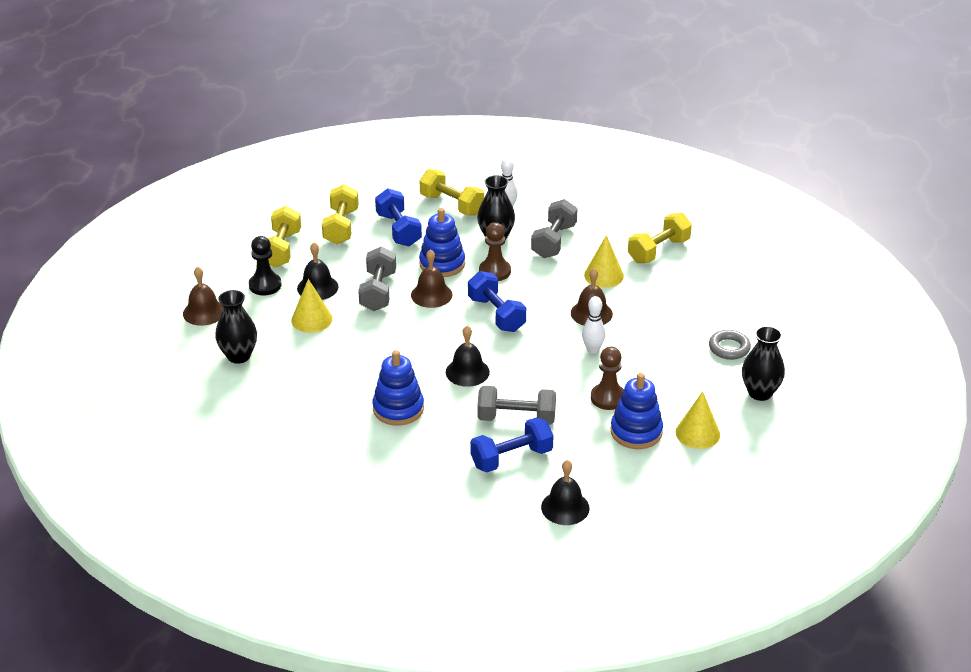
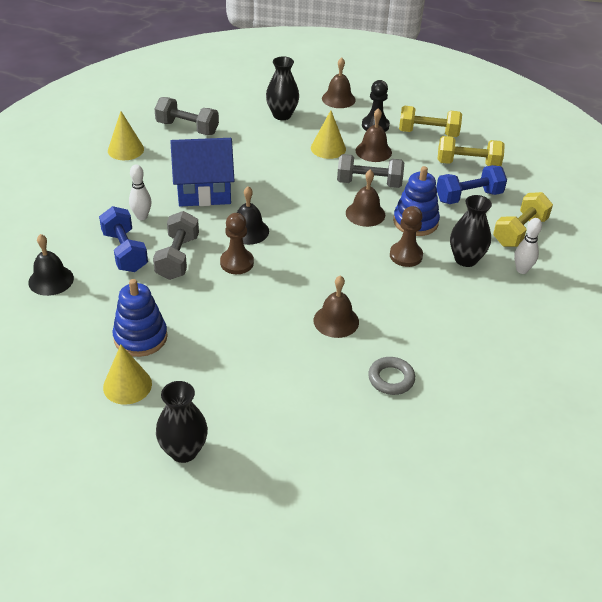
camera: 90 degrees right, 5 degrees up
black bell [297,243,338,300] -> brown bell [356,108,392,162]
blue stacking toy [373,350,424,426] -> blue house [170,138,235,206]
blue dumbbell [468,271,526,332] -> none
grey dumbbell [531,199,578,258] -> grey dumbbell moved to [154,97,219,135]
white bowling pin [582,296,606,354] -> white bowling pin moved to [129,164,151,220]
yellow cone [584,235,624,288] -> yellow cone moved to [108,111,144,160]
brown pawn [591,347,624,410] -> brown pawn moved to [220,213,254,274]
yellow dumbbell [628,213,692,263] -> none
grey ring [709,330,751,360] -> grey ring moved to [368,357,415,395]

